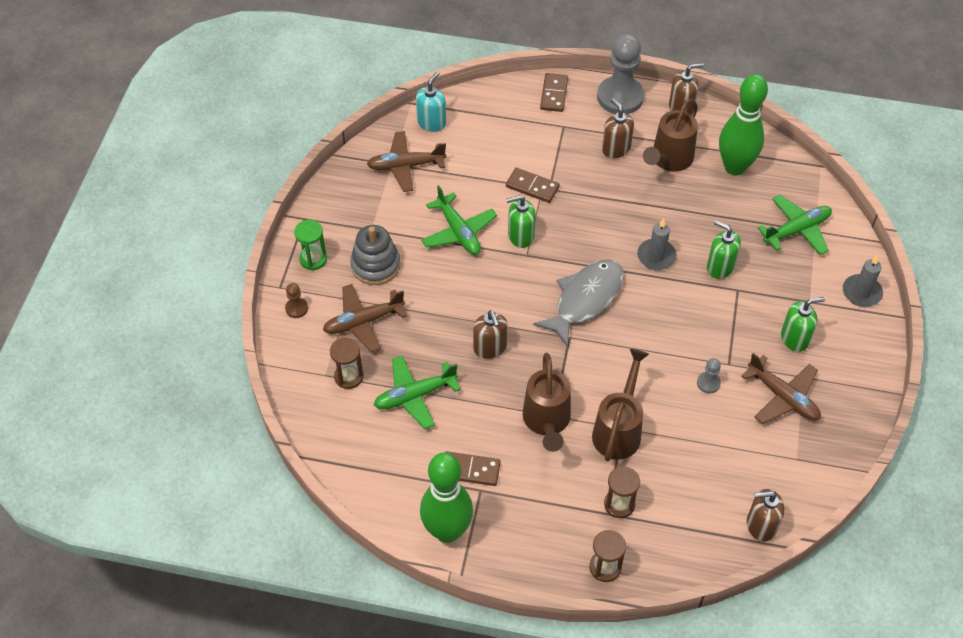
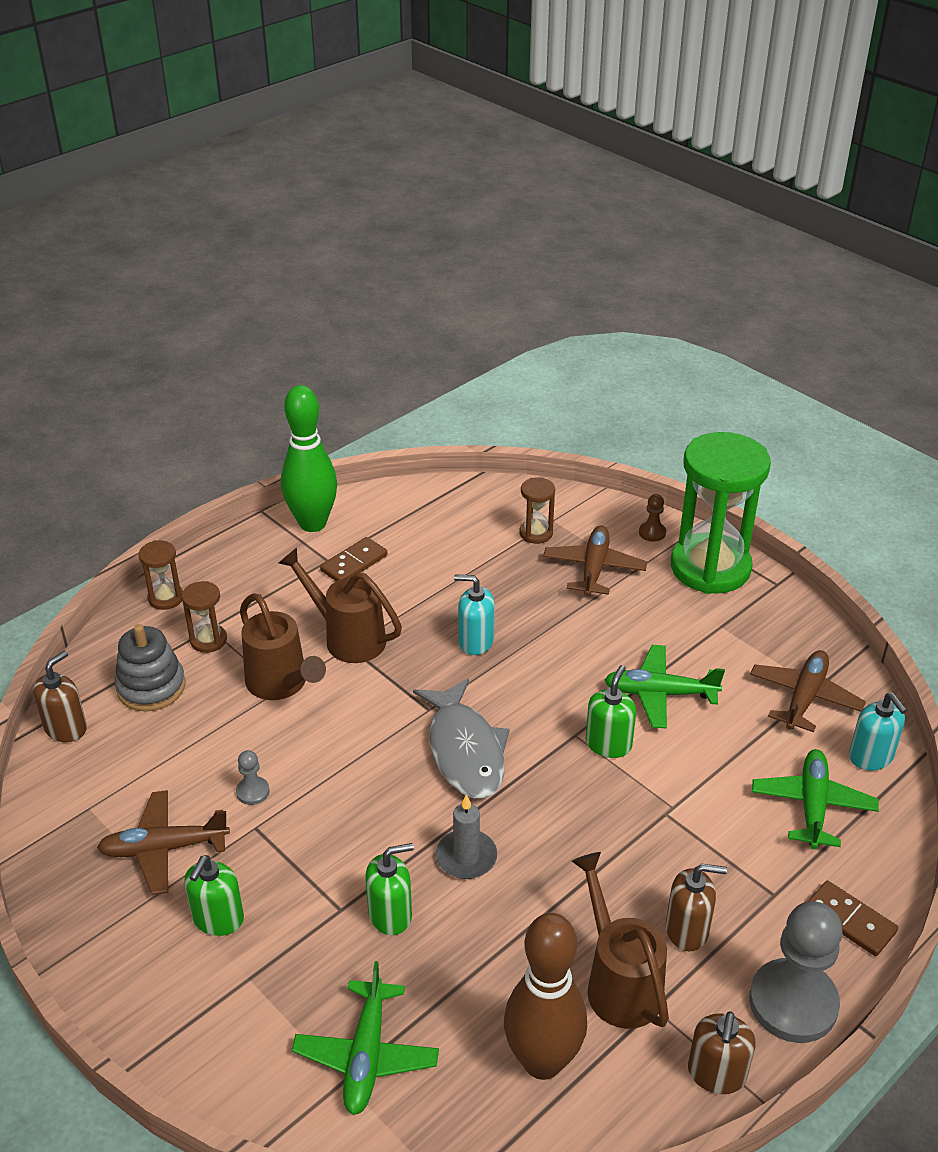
camera: 125 degrees right, 15 degrees down
green hourglass [294,220,327,270] -> green hourglass [671,432,771,594], size x2.32
grey stacking toy [350,225,400,285] -> grey stacking toy moved to [115,624,185,711]
green plane [374,356,461,429] -> green plane moved to [752,749,879,849]
brown soap dispenser [473,310,508,359] -> turquoise soap dispenser [454,574,495,655]
brown domino [506,168,560,203] -> none
green bowling pin [719,74,768,175] -> brown bowling pin [504,913,587,1080]
grey candle [843,255,883,307] -> none

